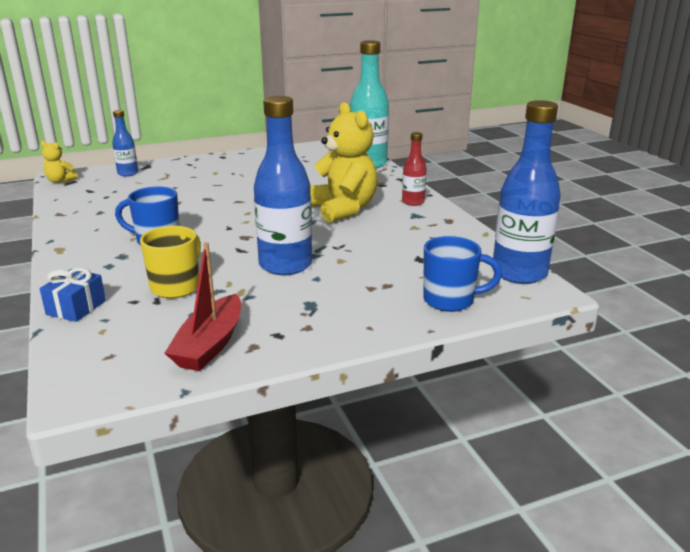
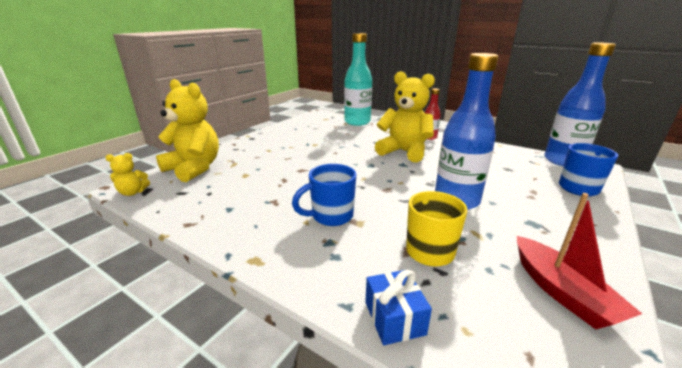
camera: 35 degrees left, 0 degrees up
blue bottle [112,110,138,177] -> yellow teddy bear [156,79,219,182]

